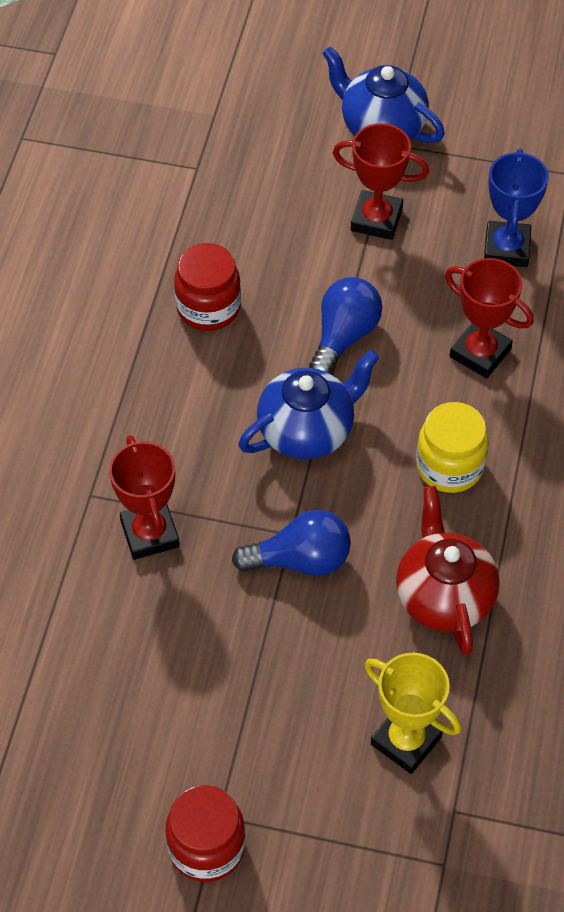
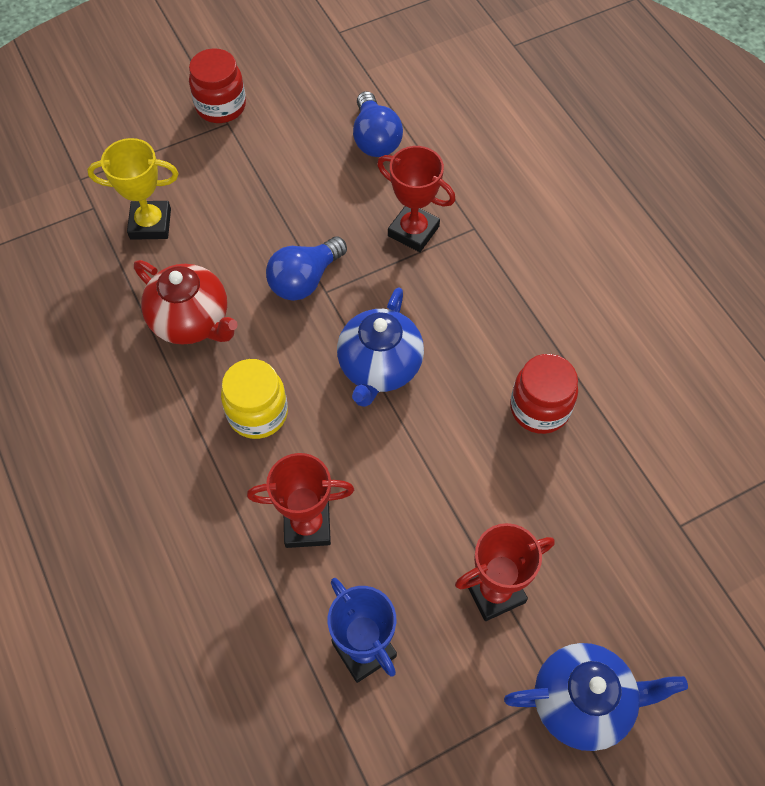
camera: 140 degrees right, 5 degrees up
blue light bulb [309,277,383,374] -> blue light bulb moved to [353,91,403,157]

